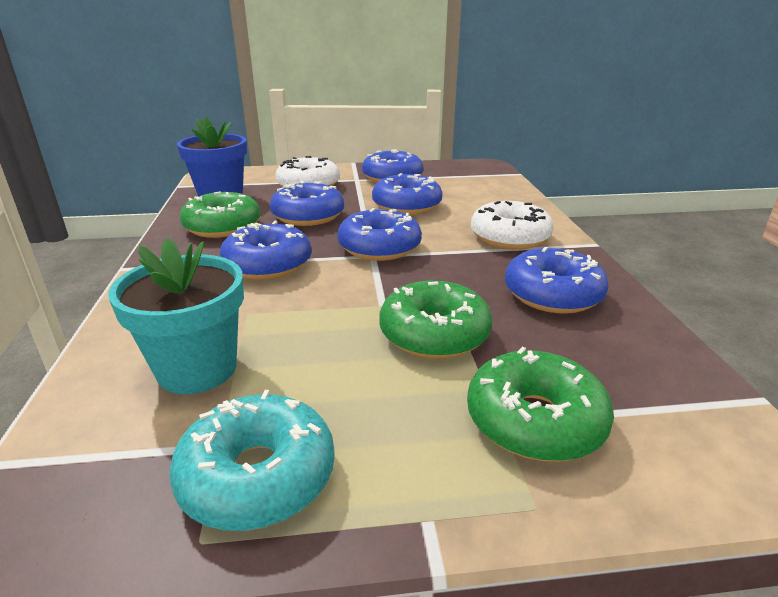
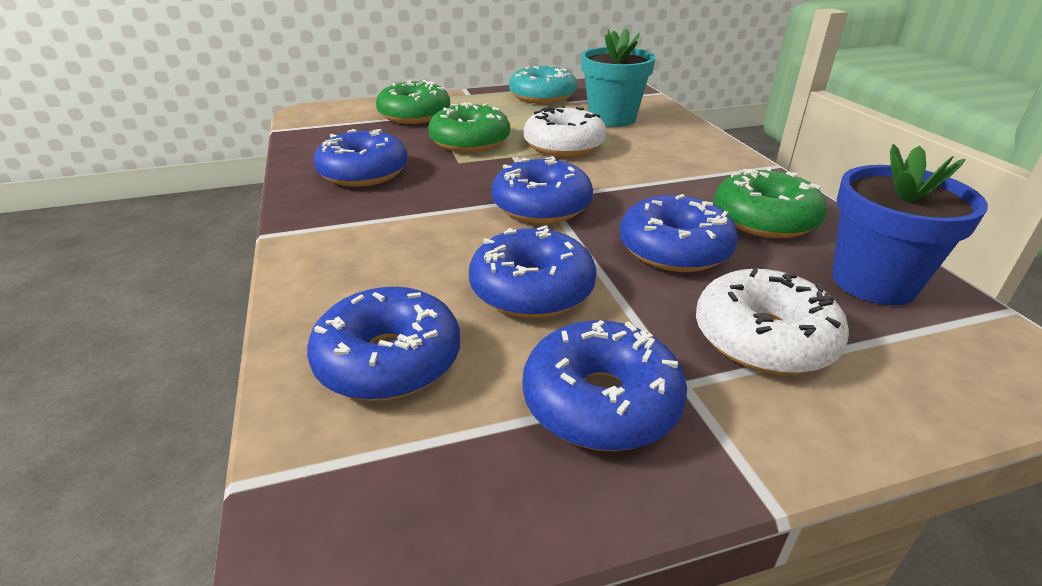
camera: 170 degrees right, 5 degrees up
blue donut [219,221,311,280] -> blue donut moved to [307,287,460,401]
white donut [471,201,554,250] -> white donut moved to [524,105,607,157]

